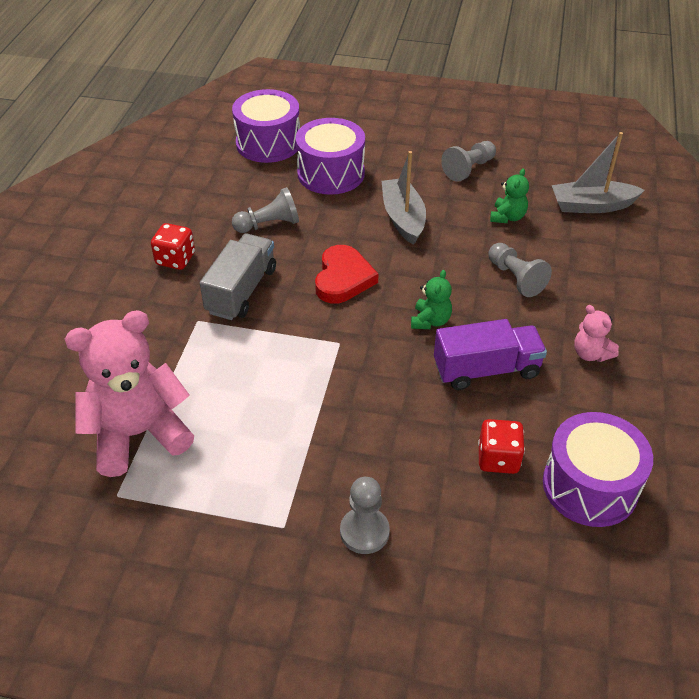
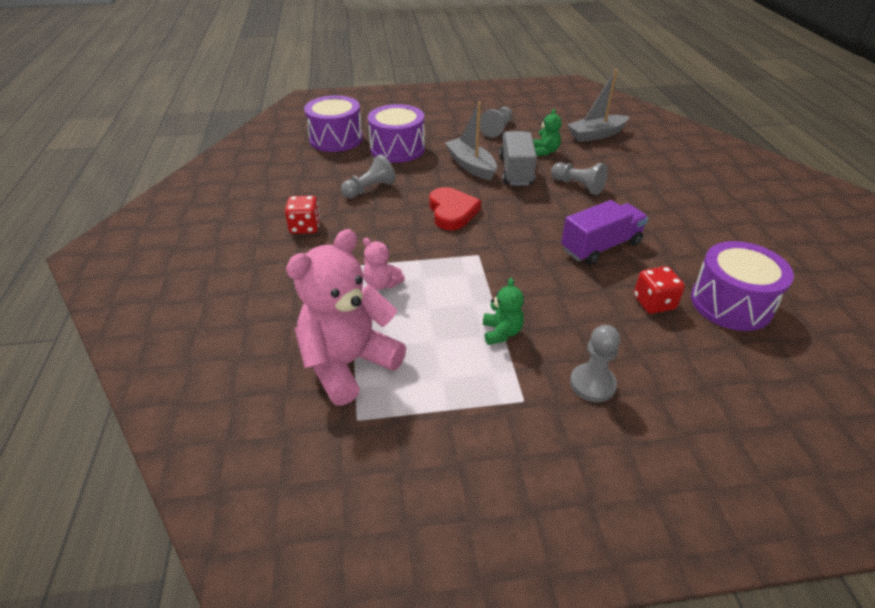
camera: 20 degrees left, 5 degrees down
grey truck [200,234,276,320] -> grey truck moved to [499,131,537,185]
green teddy bear [411,270,452,329] -> green teddy bear moved to [483,278,524,345]
pink teddy bear [574,305,619,362] -> pink teddy bear moved to [363,238,405,290]

